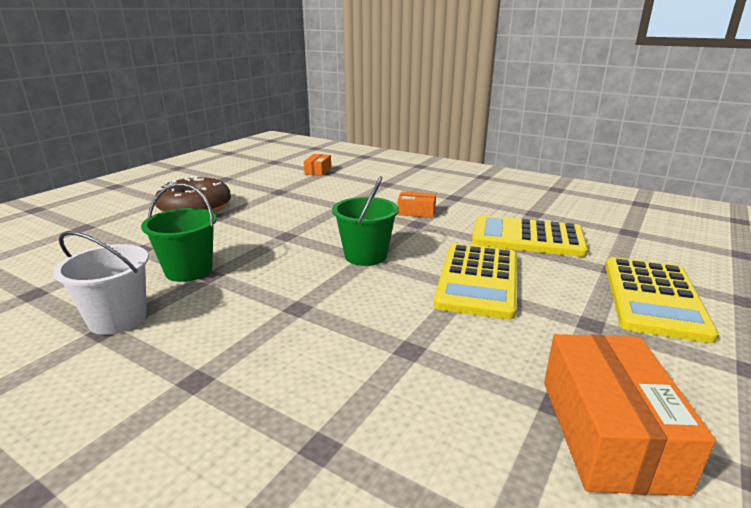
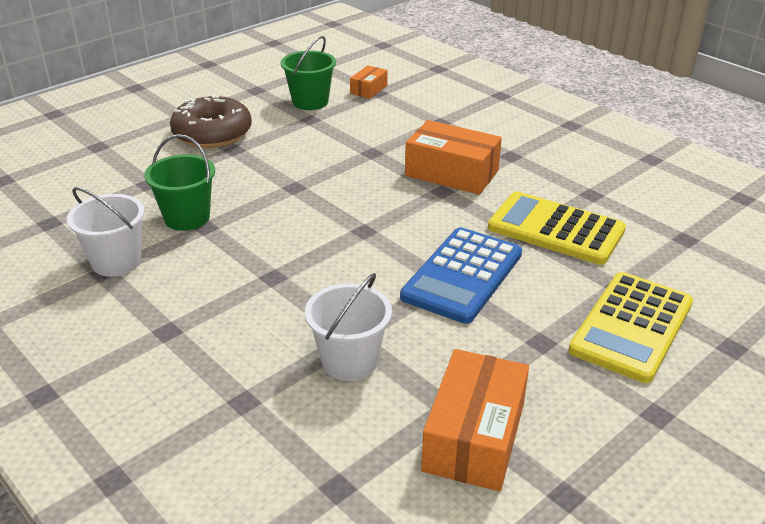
camera: 15 degrees right, 10 degrees up
green bucket [332,176,399,266] -> green bucket moved to [281,36,336,110]
orange box [397,191,436,218] -> orange box [405,120,502,195], size x1.92
yellow calculator [434,244,517,320] -> blue calculator [400,227,522,324]
none -> white bucket [305,273,392,381]

